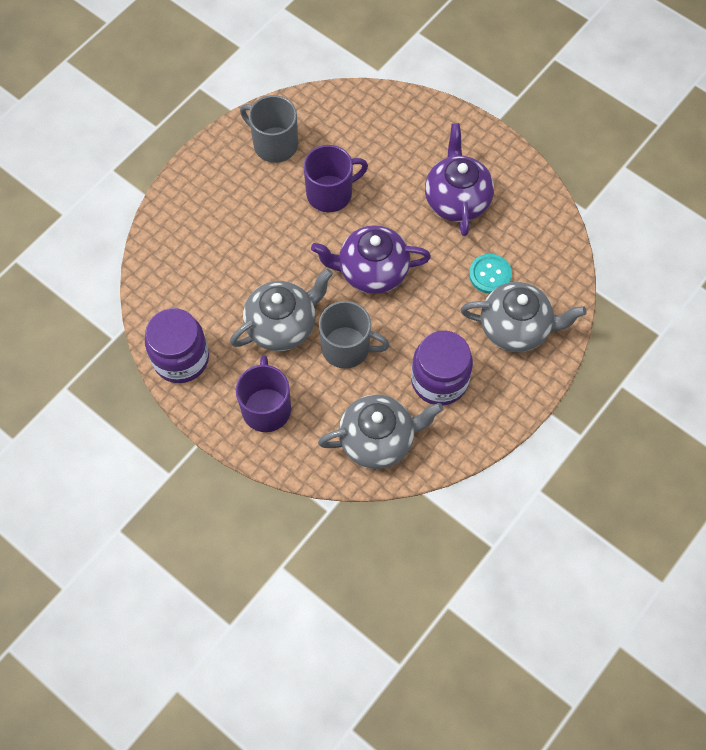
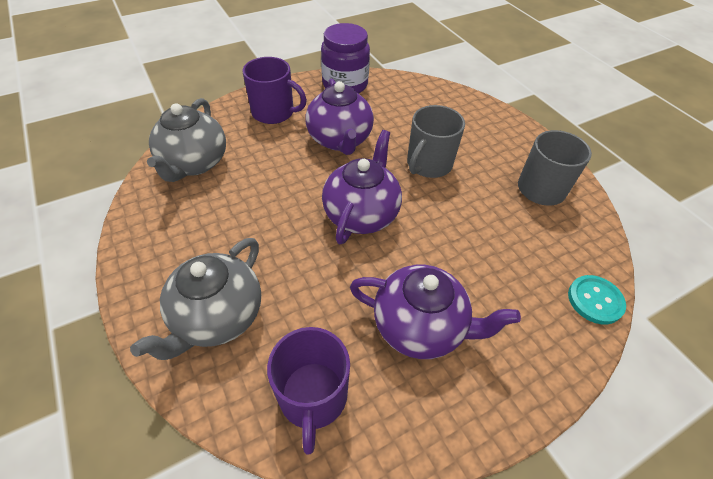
camera: 110 degrees right, 15 degrees down
grey teapot [230,268,333,351] -> purple teapot [305,79,374,155]
purple mug [303,145,368,212] -> purple mug moved to [267,327,350,454]
grey mug [319,301,389,369] -> grey mug moved to [407,105,465,178]
purple jar [411,331,473,406] -> none
turquoise button [469,254,512,294] -> turquoise button moved to [568,275,626,324]

